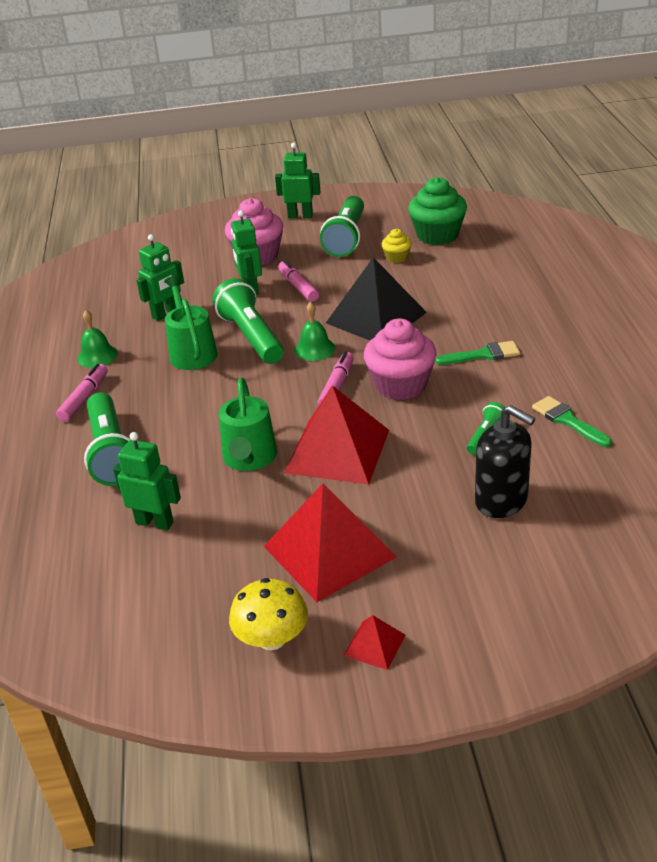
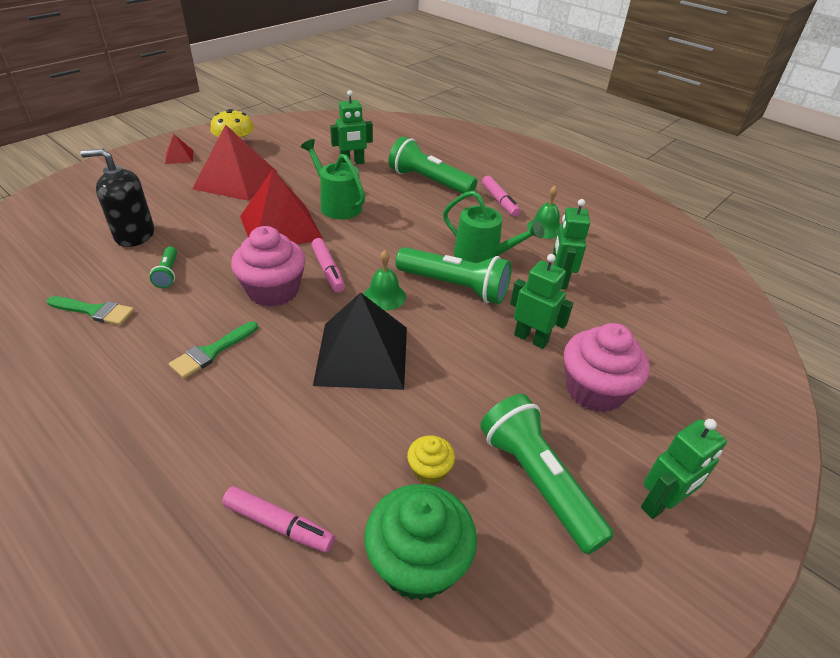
camera: 135 degrees right, 5 degrees up
pink marker [278,260,319,302] -> pink marker moved to [222,486,335,553]

